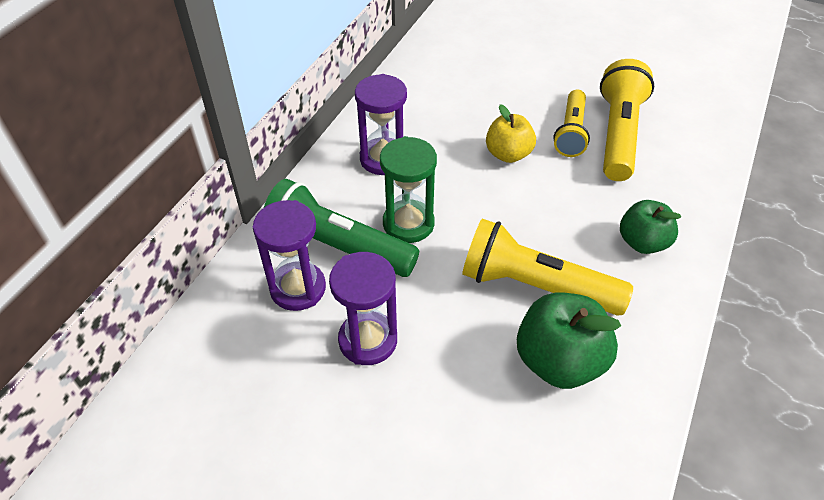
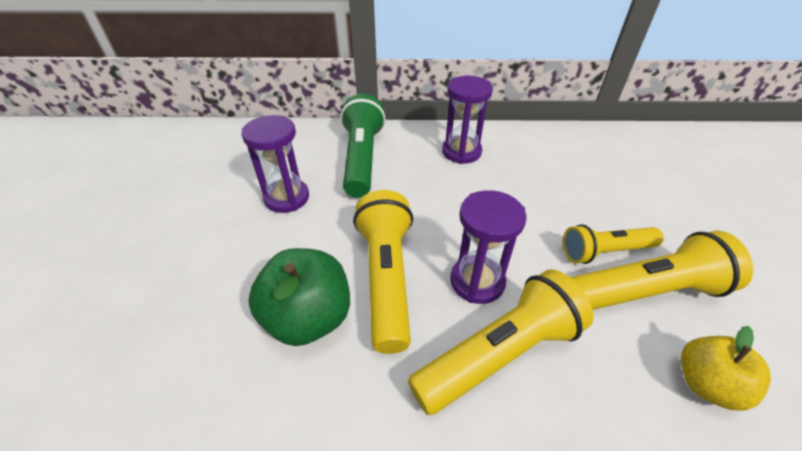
camera: 65 degrees right, 5 degrees down
purple hourglass [253,200,326,311] -> purple hourglass moved to [450,190,526,304]
green hourglass [380,136,437,243] -> none
yellow apple [486,104,536,163] -> yellow apple moved to [681,326,771,411]
green apple [620,200,681,254] -> yellow flashlight [408,269,594,415]

